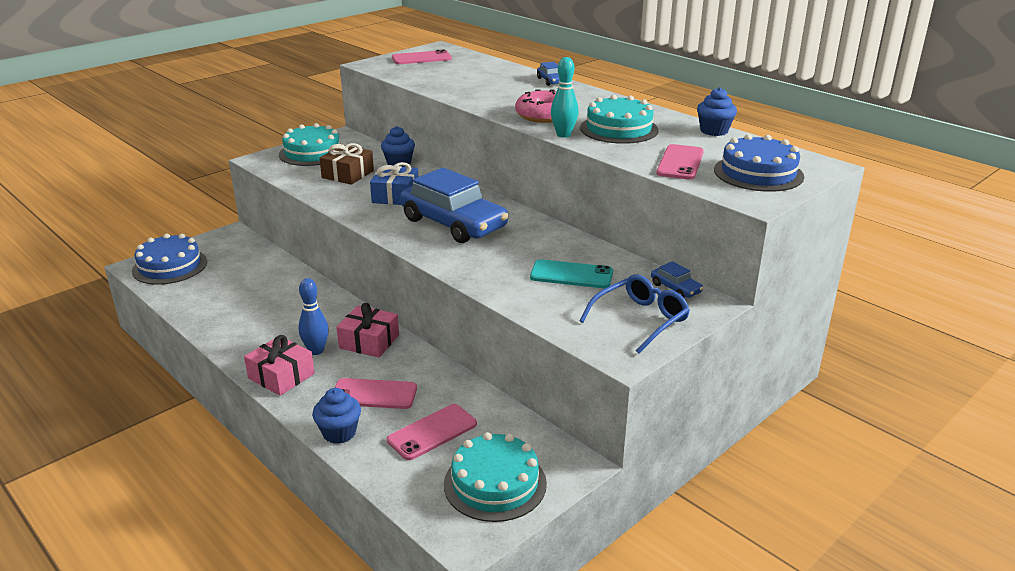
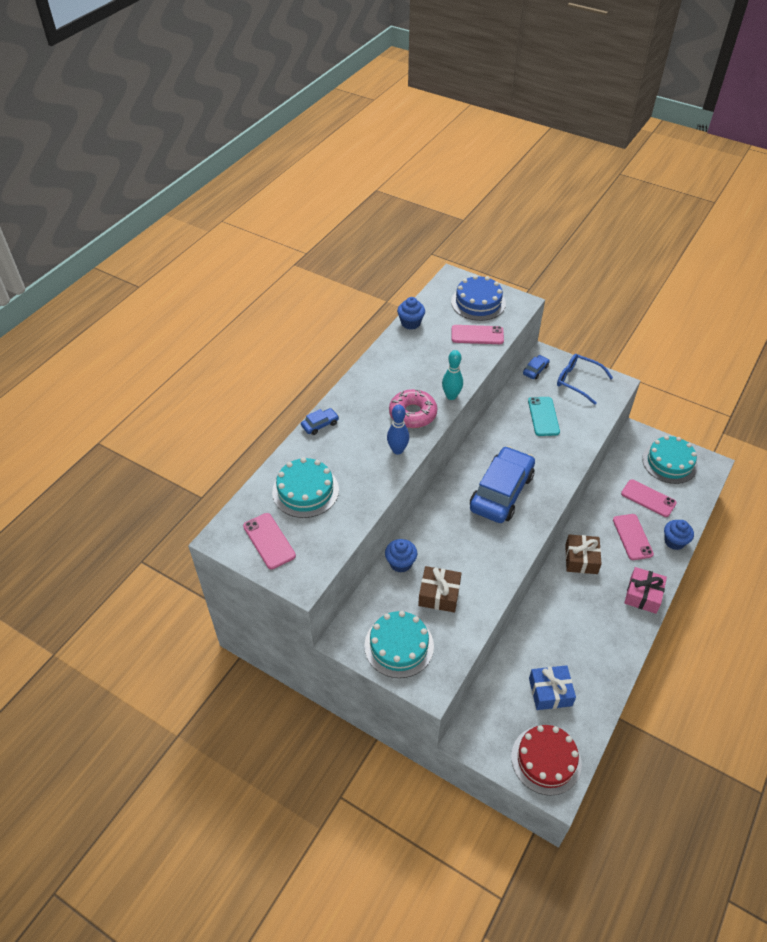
camera: 105 degrees left, 20 degrees up
blue cake [132,233,207,285] -> red cake [511,725,582,796]
blue bowling pin [298,278,329,355] -> blue bowling pin moved to [387,405,409,455]
pink gift [336,303,399,358] -> brown gift [565,534,602,574]
blue gift [370,162,418,205] -> blue gift moved to [529,665,576,710]
turquoise cake [580,95,659,144] -> turquoise cake moved to [272,457,339,518]

